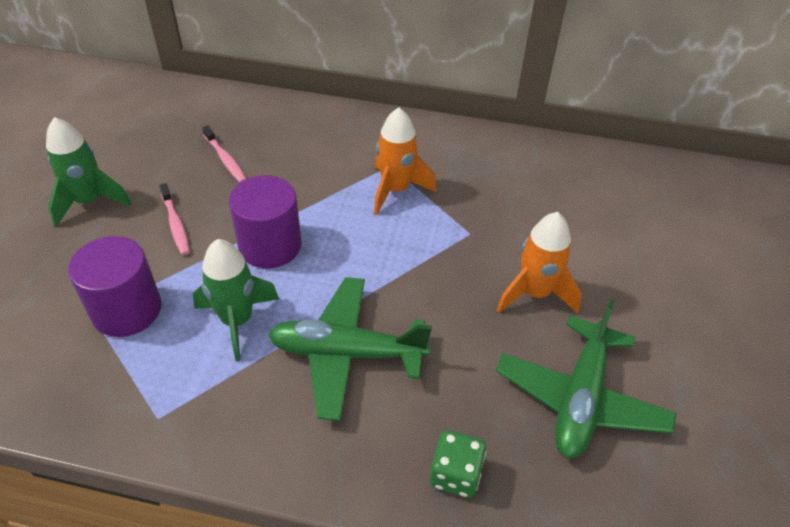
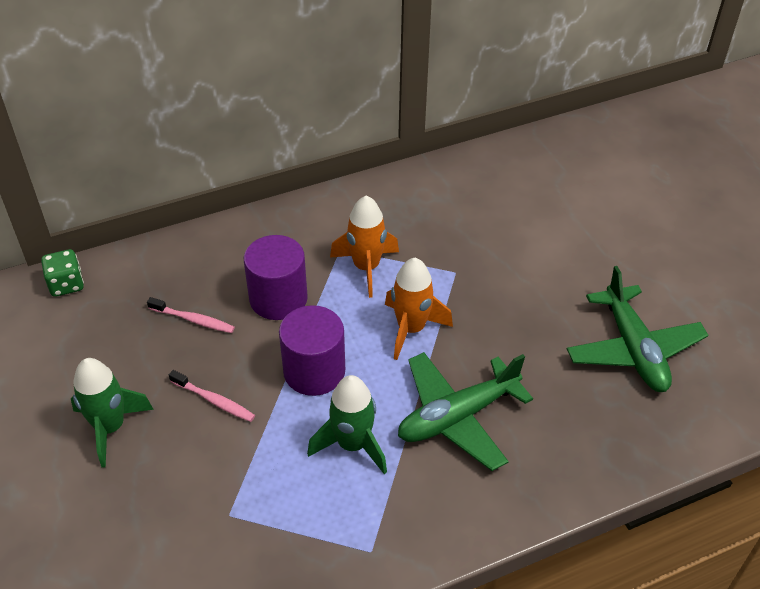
camera: 35 degrees left, 0 degrees up
purple cylinder [68,236,161,337] -> purple cylinder moved to [244,235,308,320]
green dice [430,430,486,498] -> green dice moved to [41,249,84,297]
orange rocket [497,212,582,313] -> orange rocket moved to [385,258,453,360]

